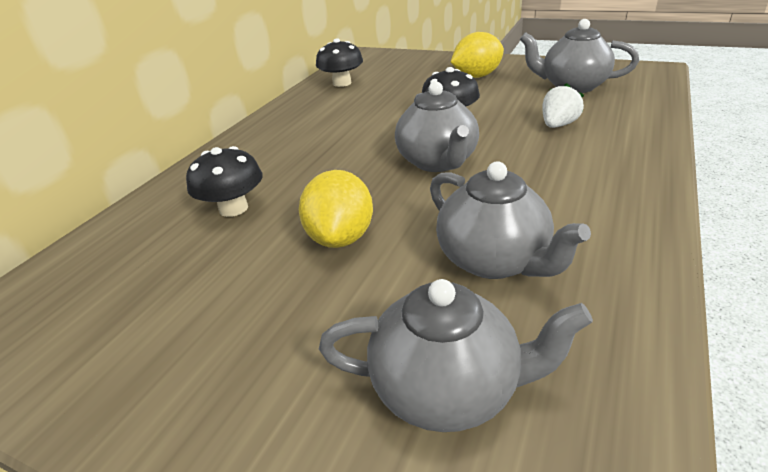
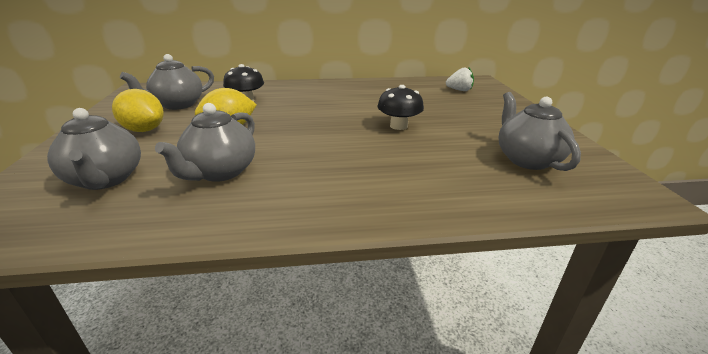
camera: 55 degrees right, 5 degrees down
black mushroom [316,38,363,87] -> none
grey teapot [395,81,479,172] -> grey teapot moved to [120,54,214,110]
yellow lemon [451,32,504,78] -> yellow lemon moved to [112,89,164,132]
white strawberry [542,83,584,128] -> white strawberry moved to [446,67,474,91]

